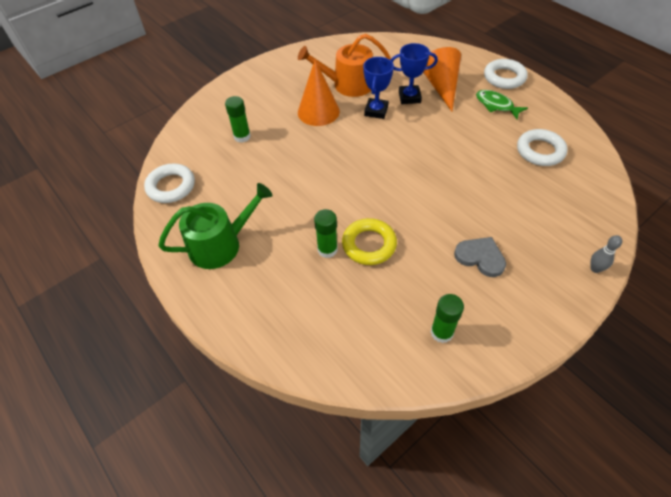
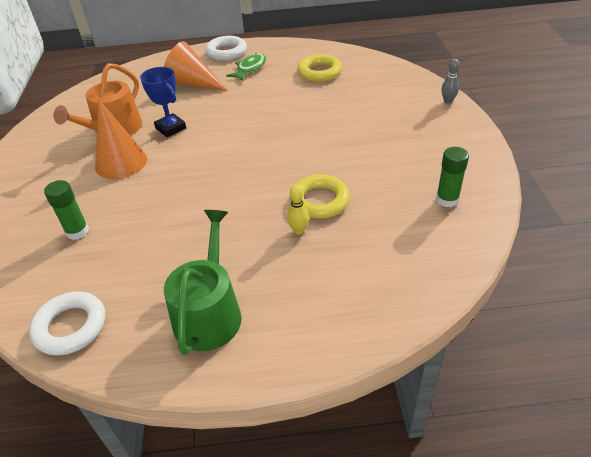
camera: 55 degrees left, 10 degrees down
green glue stick [314,209,338,258] -> yellow bowling pin [287,185,309,235]
blue trophy [391,43,438,104] -> none
grey heart [454,237,506,277] -> none
green fish [476,90,528,119] -> green fish turned 135 degrees clockwise [226,53,266,81]
white ring [517,129,568,166] -> yellow ring [297,54,342,82]

